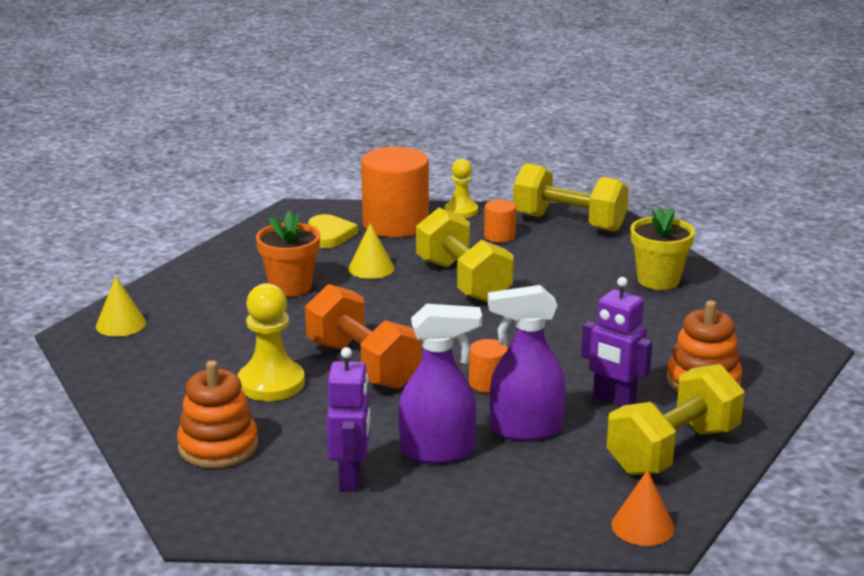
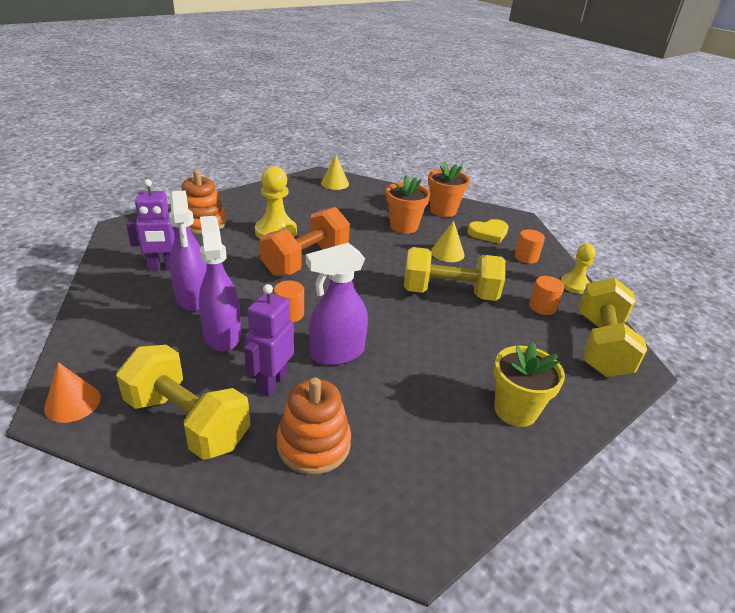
camera: 75 degrees right, 10 degrees up
orange cylinder [361,147,429,237] -> orange cylinder [514,229,545,264], size x0.47
yellow dumbbell [416,207,514,302] -> yellow dumbbell turned 45 degrees clockwise [404,247,505,301]
none -> purple spray bottle [306,243,368,365]
none -> orange flower pot [428,161,470,217]

